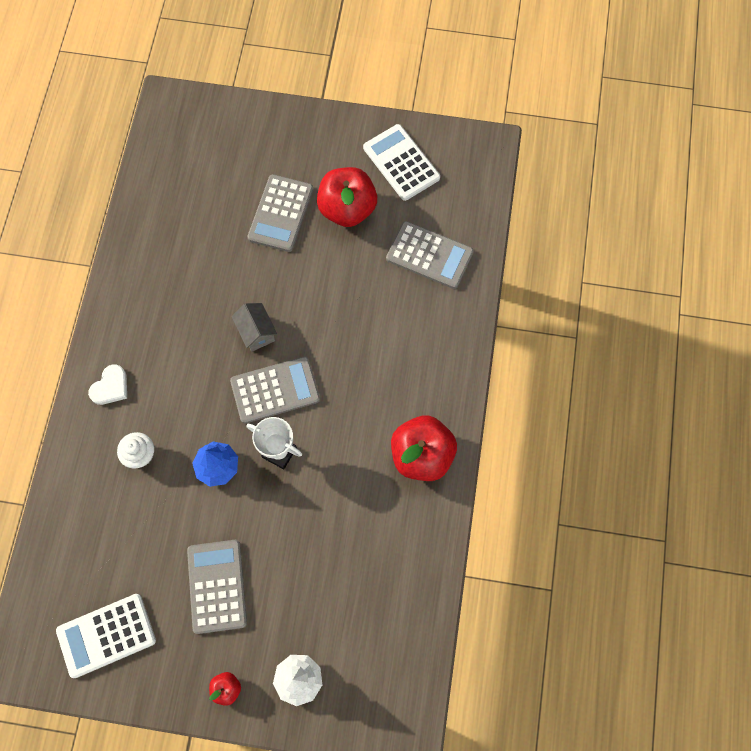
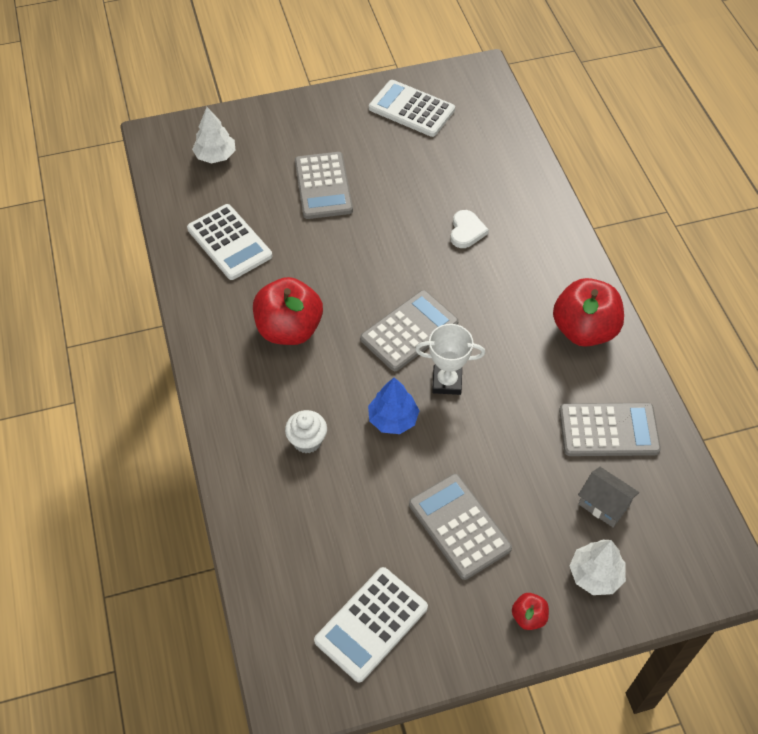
camera: 25 degrees left, 15 degrees down
white heart [88,364,127,405] -> white heart moved to [450,210,489,248]
grey house [232,303,277,352] -> grey house moved to [578,467,639,528]
red apple [317,167,377,227] -> red apple moved to [253,277,323,345]
grey calculator [386,221,474,289] -> grey calculator moved to [559,403,661,456]
none -> white calculator [187,204,272,280]
none -> white tree [192,107,236,163]

